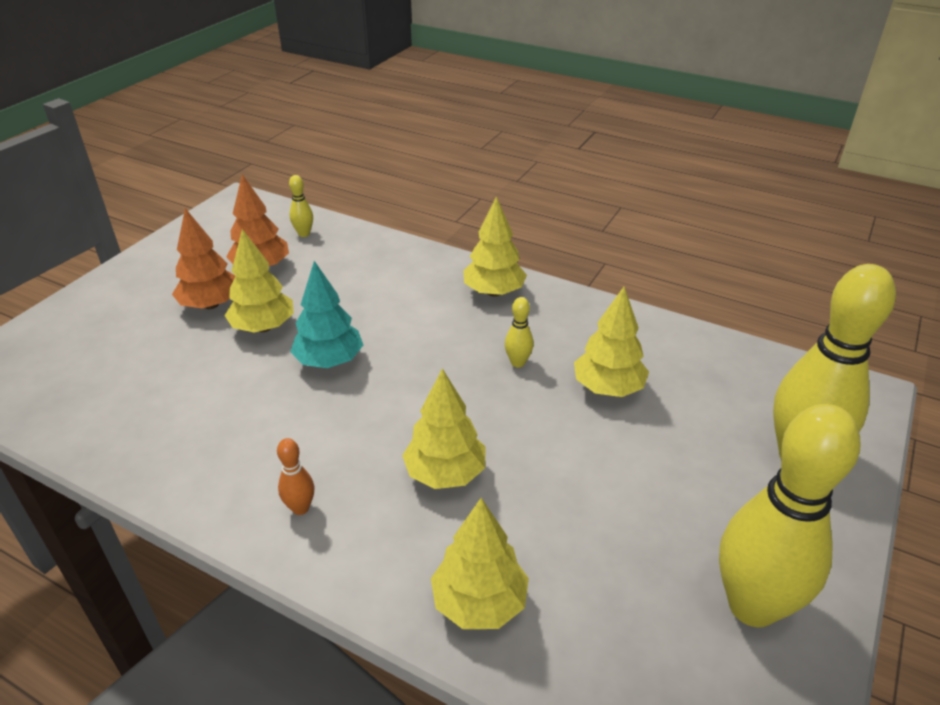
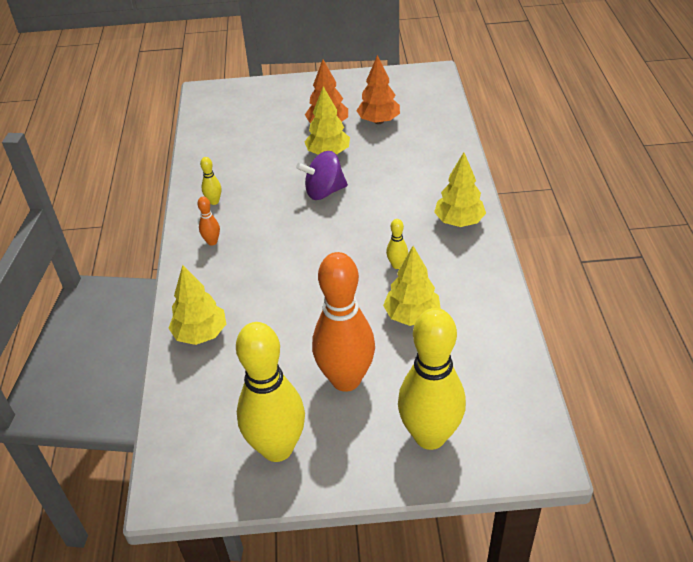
camera: 60 degrees right, 5 degrees up
yellow bowling pin [289,175,313,237] -> yellow bowling pin moved to [200,157,221,205]
turquoise tree [290,261,363,368] -> purple spinning top [296,151,348,200]
yellow tree [402,368,486,489] -> none
none -> orange bowling pin [312,252,375,392]

